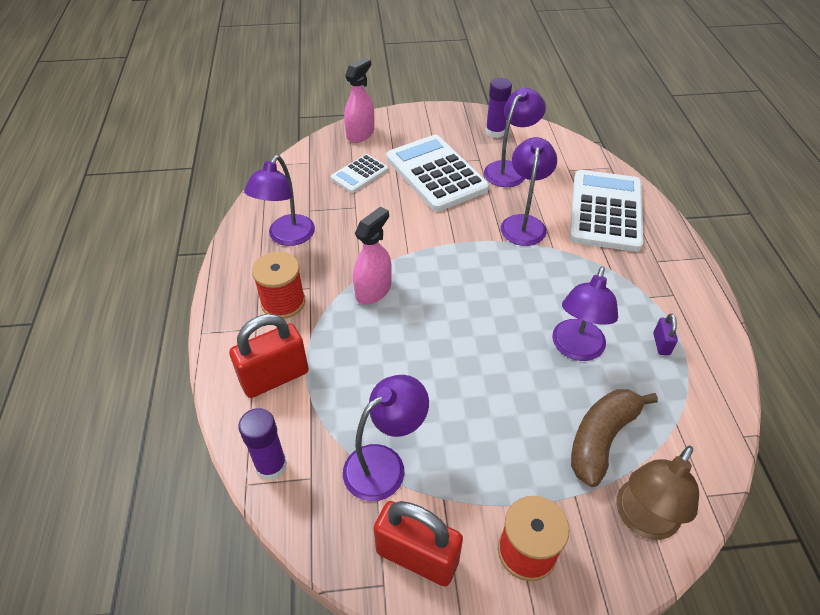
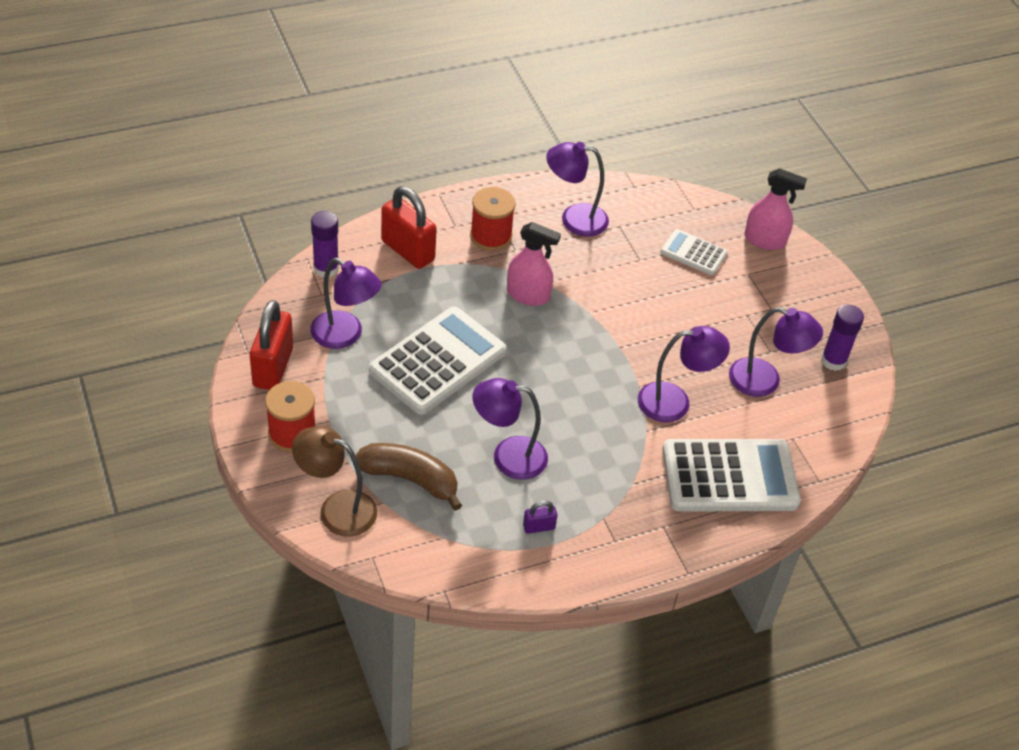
camera: 70 degrees right, 0 degrees up
white calculator [386,135,489,212] -> white calculator moved to [369,307,506,415]

